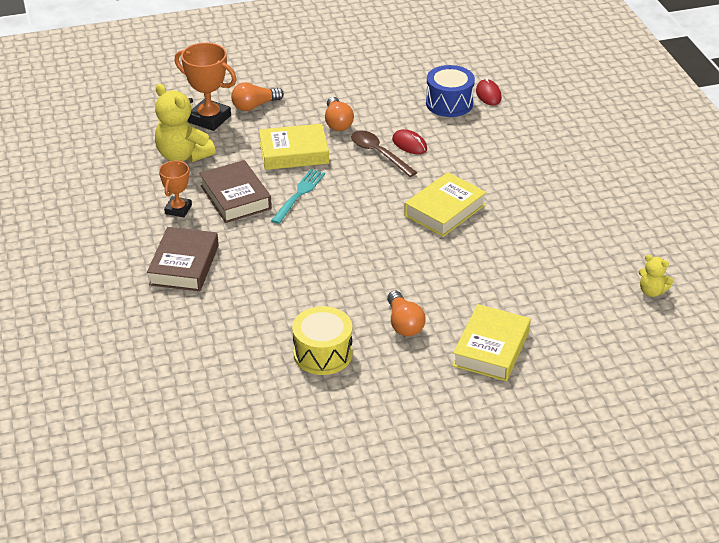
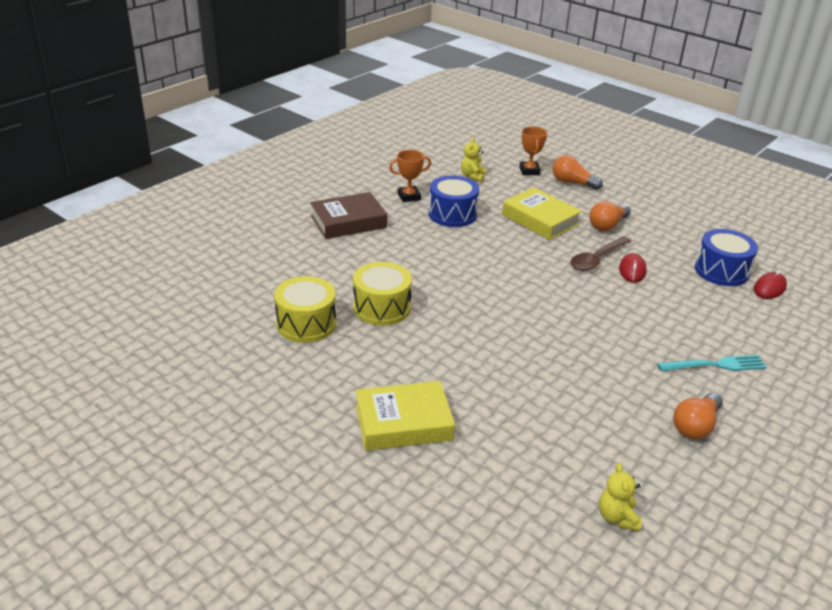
camera: 55 degrees right, 5 degrees down
yellow teddy bear [155,84,216,162] -> yellow teddy bear [461,138,486,182], size x0.52
orange trophy [175,43,237,131] -> orange trophy [520,127,547,175], size x0.61
brown book [199,160,272,223] -> blue drum [429,176,479,227]
turquoise fork [271,169,325,224] -> turquoise fork moved to [657,355,767,371]
brown spoon [351,130,418,177] -> brown spoon turned 150 degrees counterclockwise [570,236,631,271]
orange light bulb [387,291,425,337] -> orange light bulb moved to [673,392,723,439]
yellow book [404,172,486,237] -> none
none -> yellow drum [353,262,412,325]

